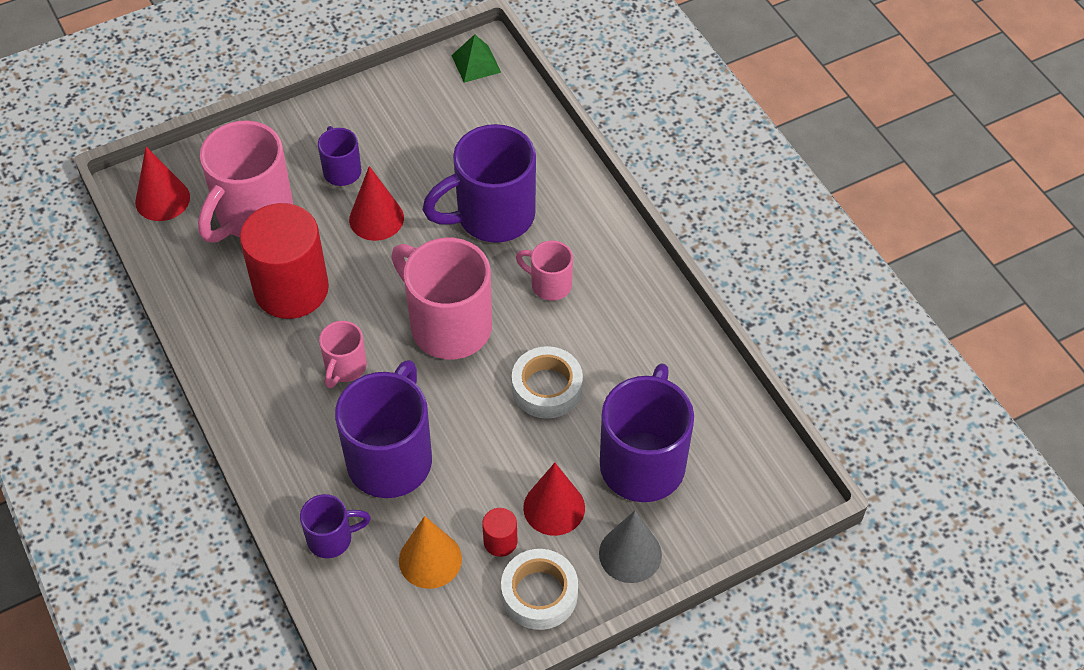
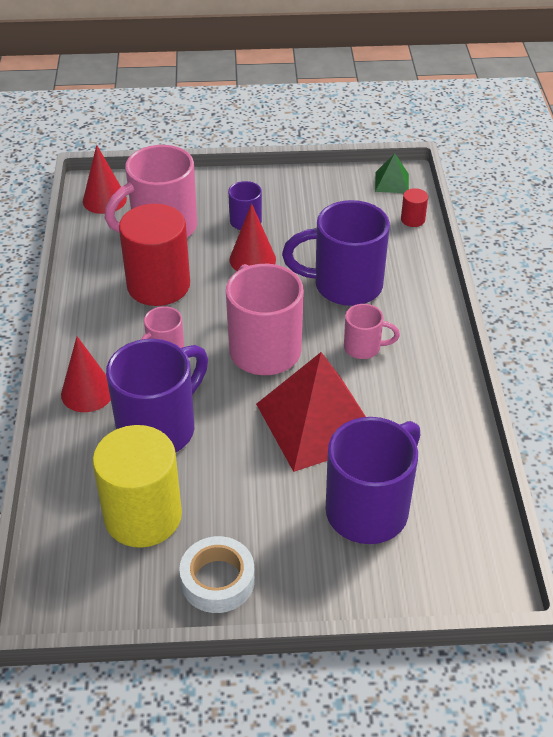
camera: 25 degrees right, 10 degrees down
purple mug [300,494,371,558] -> none
orange cone [399,516,462,589] -> yellow cylinder [92,425,182,548]
red cylinder [482,508,517,557] -> red cylinder moved to [401,188,428,227]
white tape [512,346,583,419] -> red pyramid [256,352,366,472]
pink mug [516,241,573,301] -> pink mug turned 135 degrees clockwise [344,304,400,359]
red cone [523,463,585,536] -> red cone moved to [61,336,111,412]
grey cone [599,511,662,583] -> none

